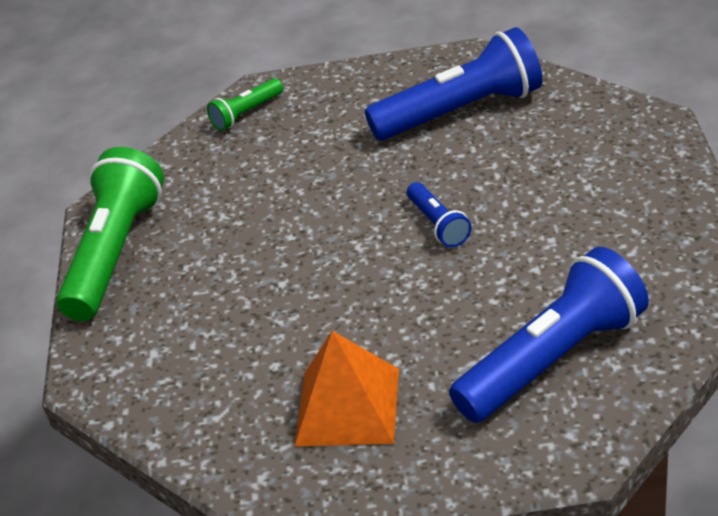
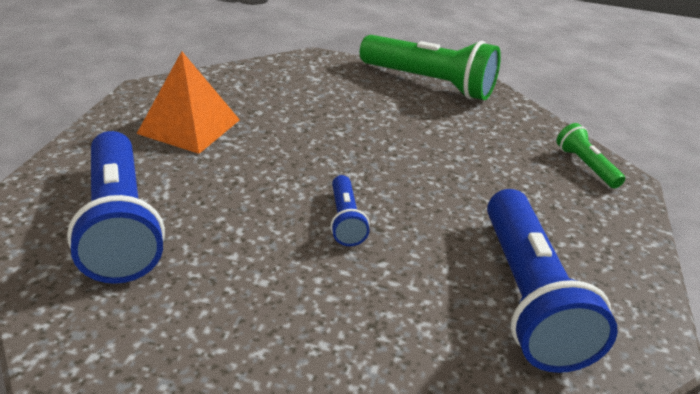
camera: 100 degrees right, 5 degrees down
blue flashlight [407,182,472,248] -> blue flashlight turned 90 degrees counterclockwise [330,175,370,246]

